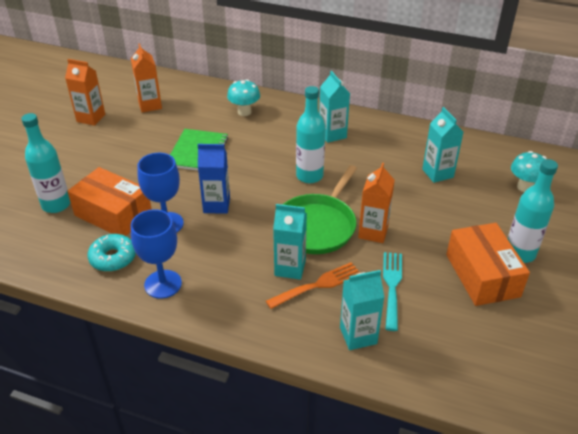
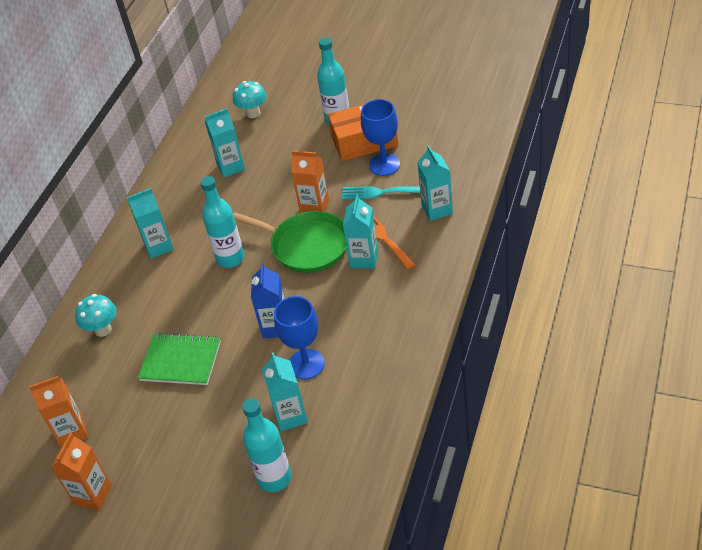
camera: 85 degrees left, 5 degrees up
orange box [67,167,152,236] -> turquoise carton [262,352,308,431]
turquoise donut [87,234,136,272] -> none
blue goblet [131,209,182,299] -> blue goblet moved to [361,99,400,176]

